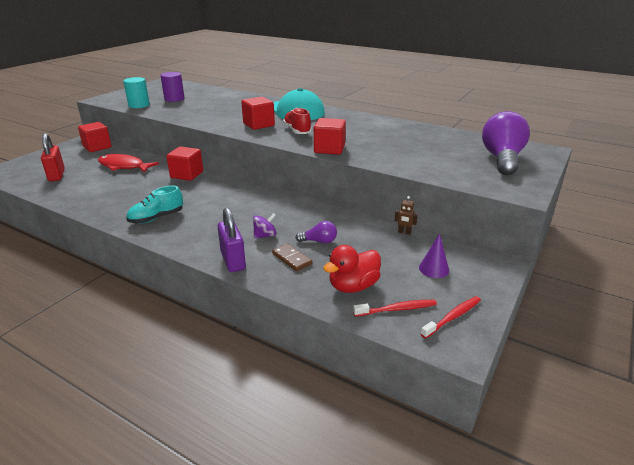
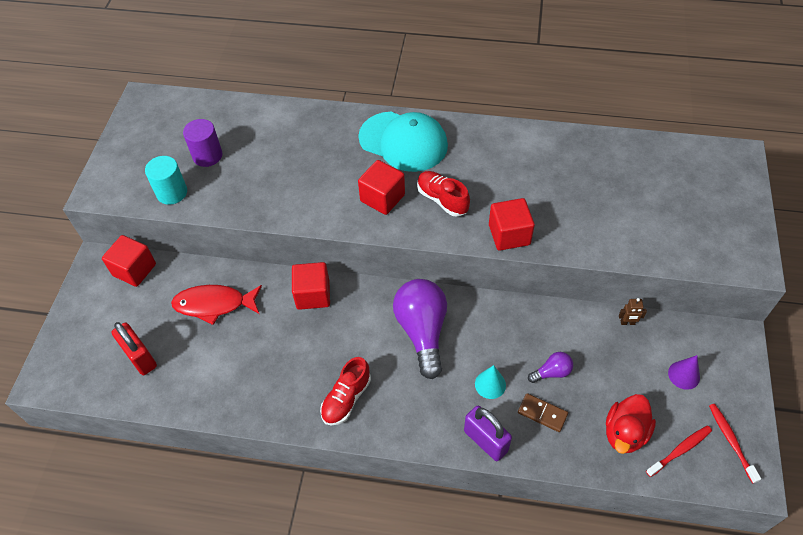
camera: 20 degrees left, 25 degrees up
turquoise shoe [126,185,183,224] -> red shoe [320,357,371,425]
purple spinning top [253,213,277,239] -> turquoise cone [475,365,506,399]
red toothbrush [421,296,481,339] -> red toothbrush turned 45 degrees counterclockwise [709,404,761,483]
purple light bulb [482,111,530,175] -> purple light bulb moved to [393,279,447,379]

